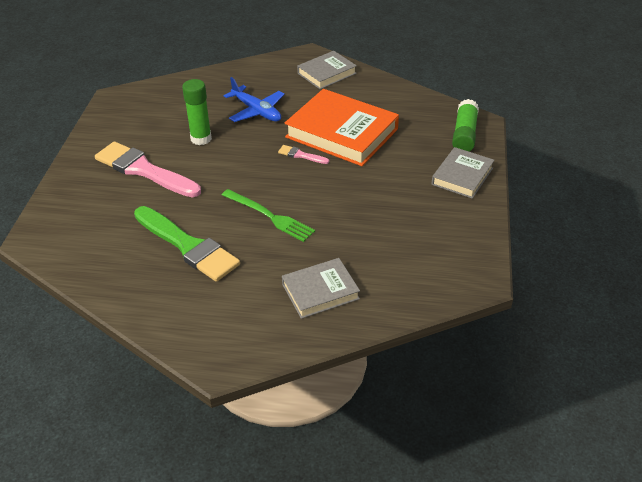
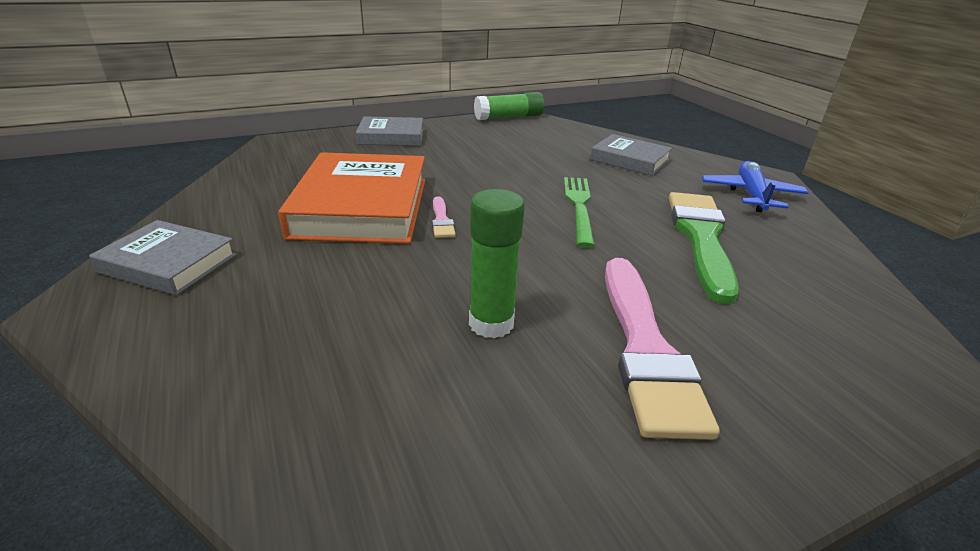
camera: 125 degrees left, 10 degrees down
blue plane [224,77,285,122] -> blue plane moved to [702,161,808,212]
green glue stick [452,99,479,152] -> green glue stick moved to [474,92,544,120]

